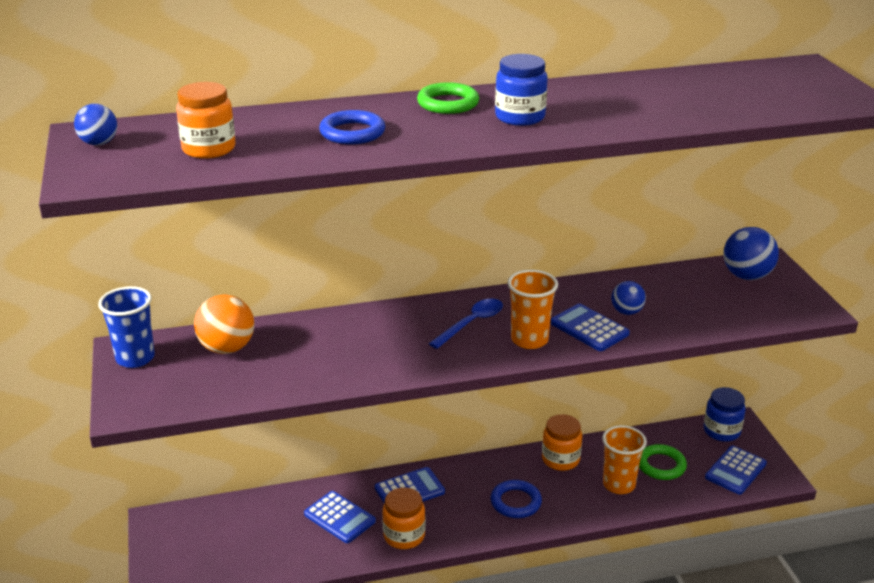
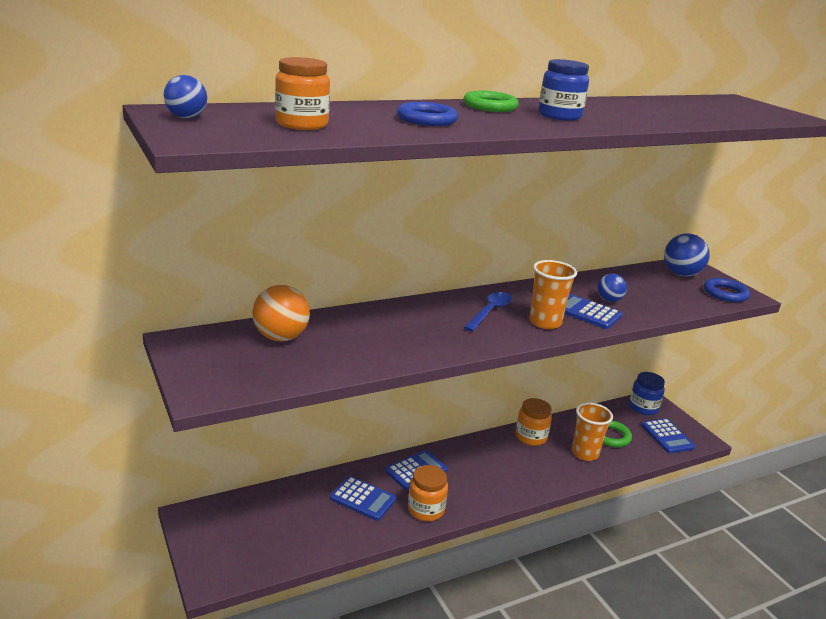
camera: 15 degrees left, 5 degrees down
blue cup [98,286,155,368] -> none
blue ring [491,480,542,518] -> blue ring moved to [704,278,750,302]
blue calculator [705,445,767,495] -> blue calculator turned 45 degrees counterclockwise [641,418,696,453]

